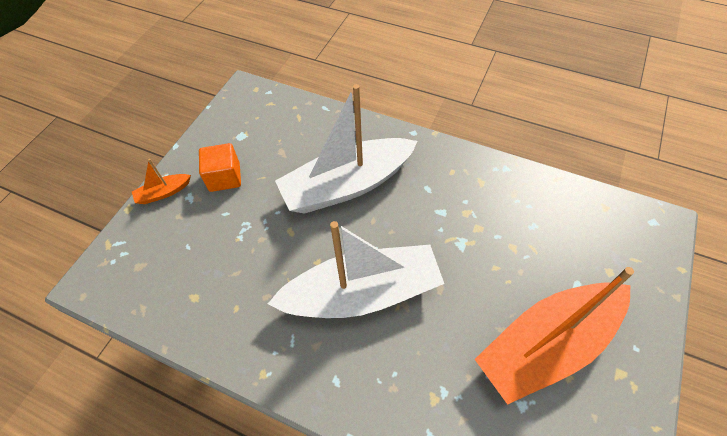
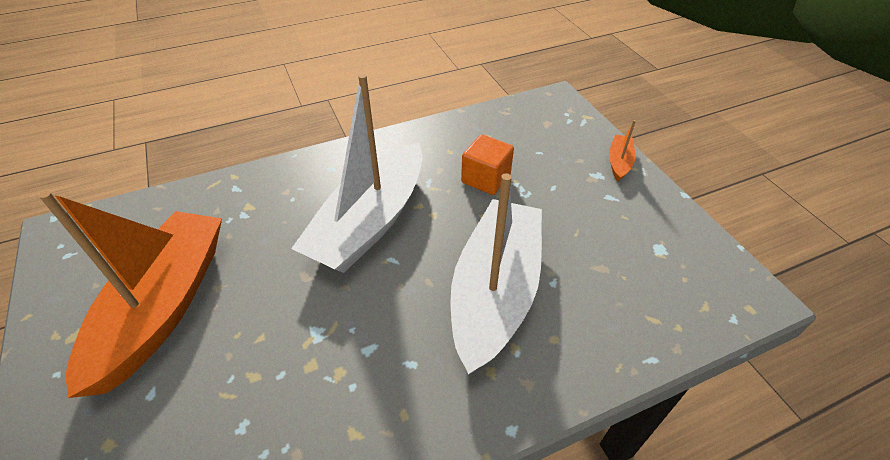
camera: 130 degrees right, 10 degrees down
orange cube [199,143,241,192] -> orange cube moved to [461,134,514,195]

